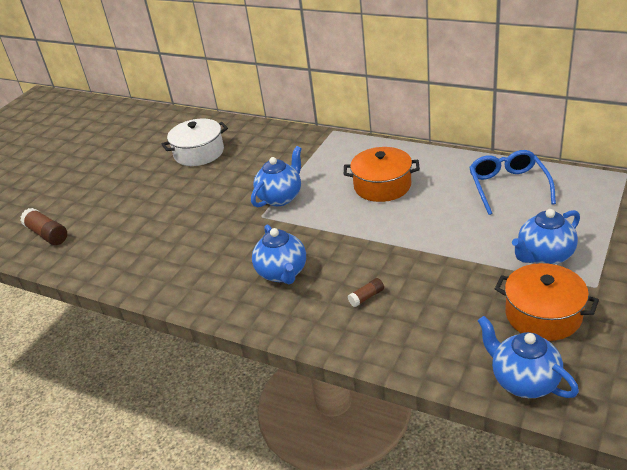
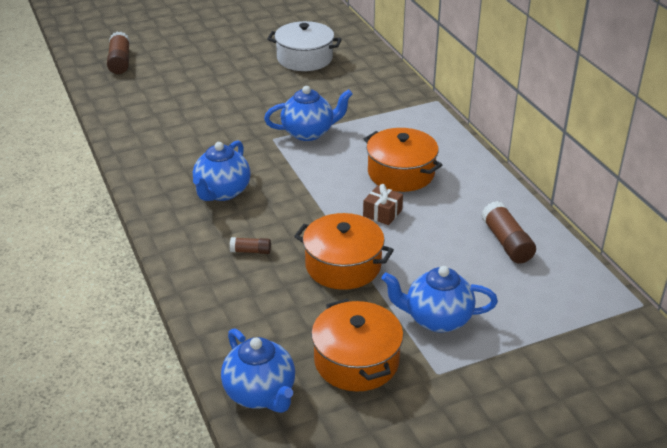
camera: 35 degrees right, 0 degrees up
blue glasses [469,150,556,215] -> brown glue stick [481,201,536,263]
blue teapot [478,316,579,398] -> blue teapot turned 150 degrees clockwise [221,328,295,413]
none -> orange pot [294,213,394,290]
none -> brown gift [363,184,403,225]

